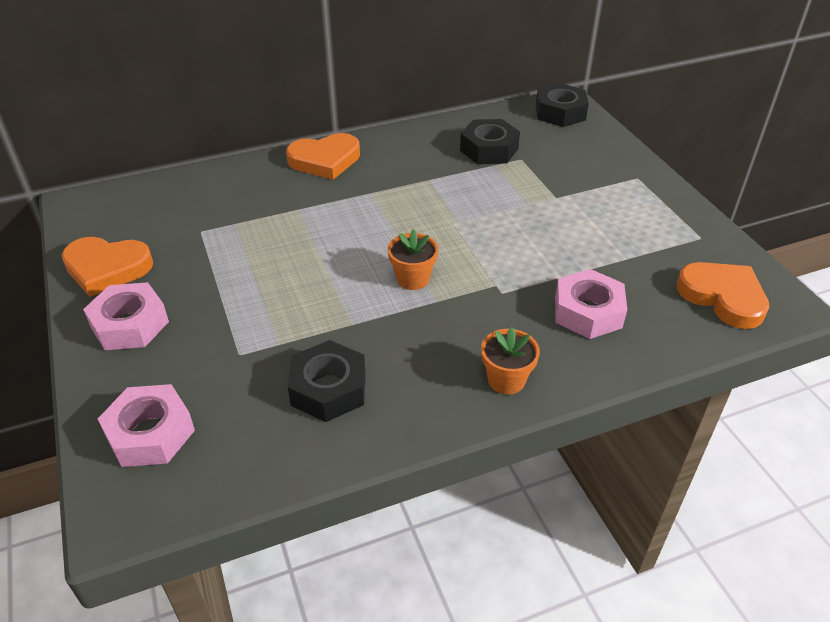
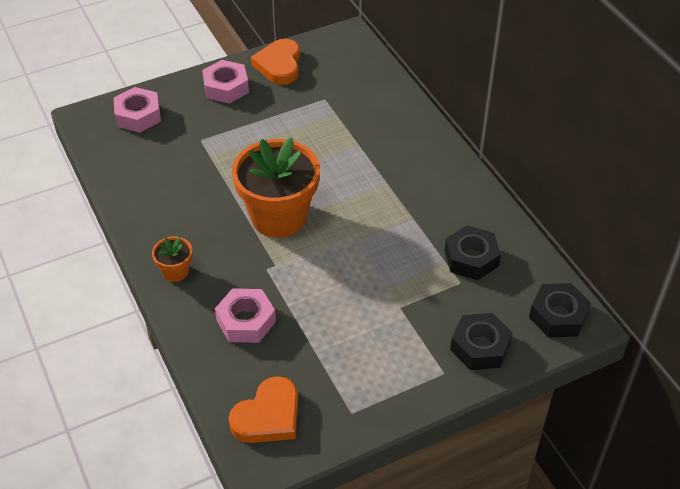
camera: 85 degrees right, 5 degrees up
orange heart [286,133,360,180] -> none
black nut [288,340,366,422] -> black nut moved to [450,313,512,370]
orange flower pot [388,229,438,290] -> orange flower pot [232,137,320,238], size x2.24

